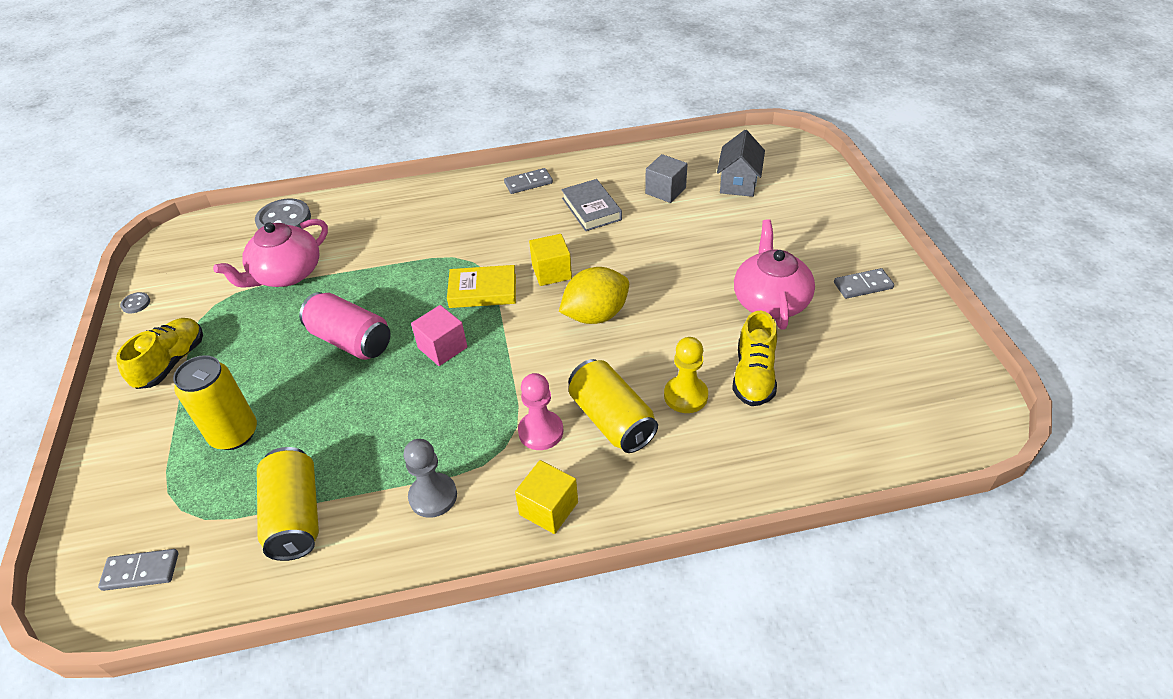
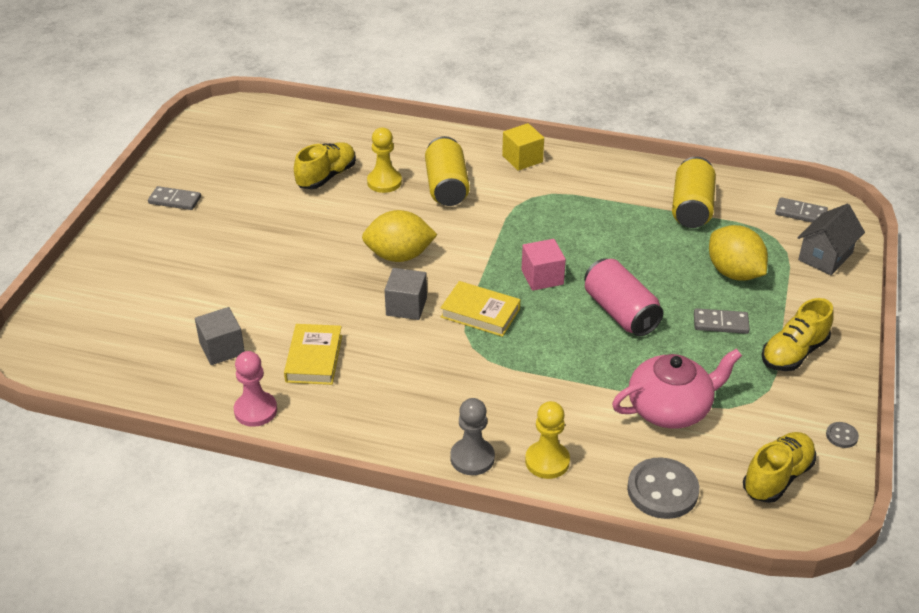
camera: 155 degrees left, 5 degrees down
yellow can [173,355,257,450] -> yellow lemon [709,225,768,281]
grey pawn [404,439,457,518] -> grey pawn moved to [450,398,495,475]
grey domino [504,168,553,194] -> grey domino moved to [694,308,750,334]
pink pawn [518,373,563,450] -> pink pawn moved to [234,351,277,427]
yellow cube [529,234,572,286] -> grey cube [385,268,427,320]
grey book [561,179,622,231] -> yellow book [284,324,342,385]
grey house [717,130,765,197] -> grey house moved to [797,204,865,275]
pink teapot [734,219,815,330] -> none
none -> yellow pawn [525,401,570,479]
none -> yellow shoe [743,432,816,503]

